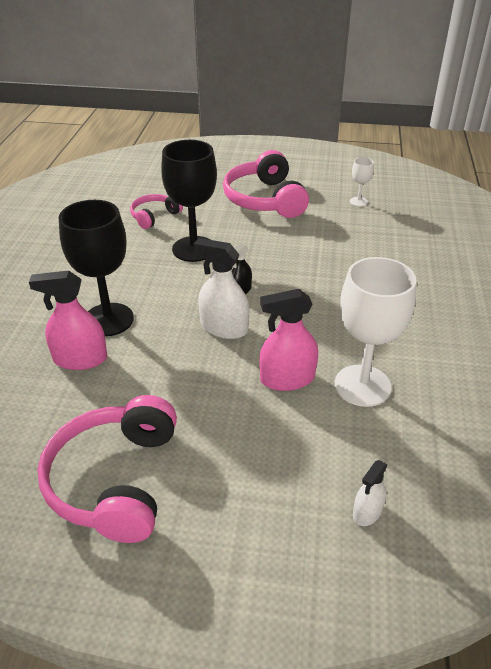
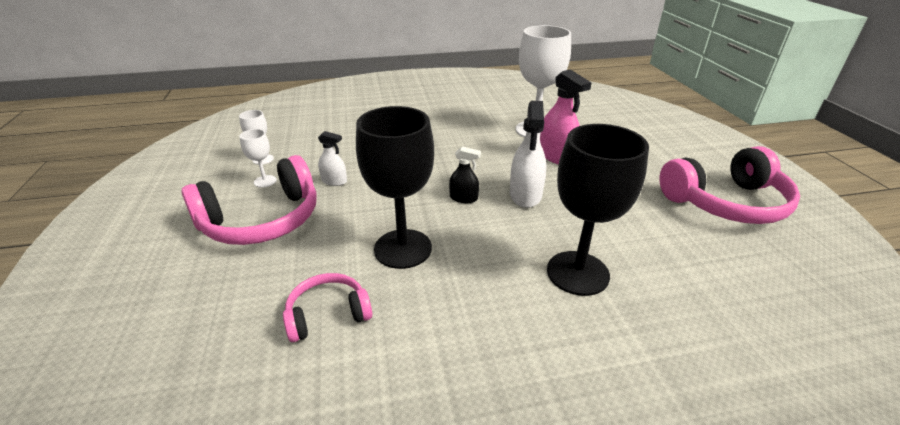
camera: 110 degrees left, 5 degrees down
pink spray bottle [29,271,107,370] -> none
pink headphones [130,194,183,229] -> pink headphones turned 135 degrees clockwise [283,273,372,342]
white spray bottle [353,460,388,526] -> white spray bottle moved to [318,131,347,186]
none -> white goblet [239,129,277,188]

